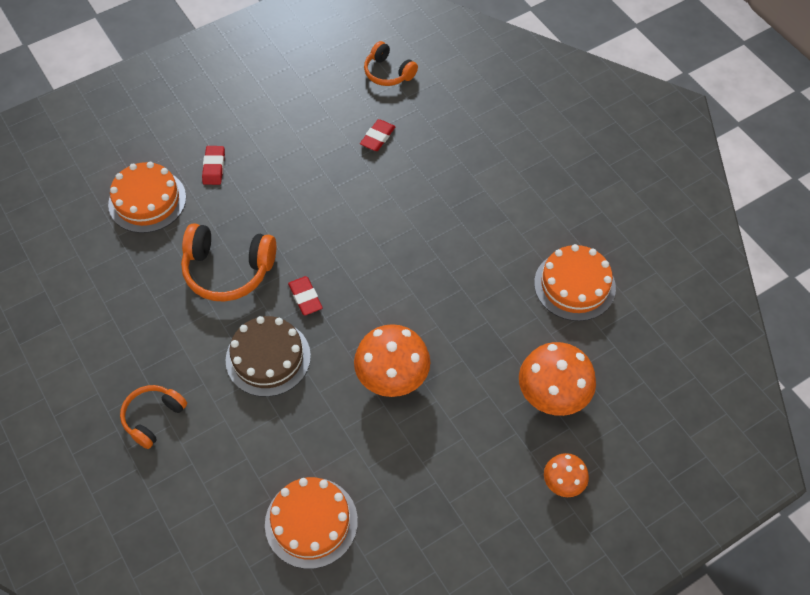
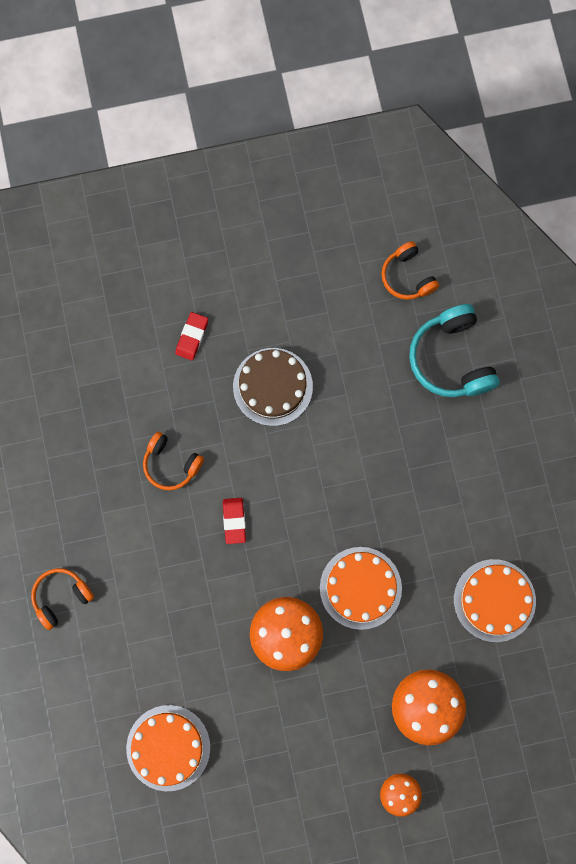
camera: 20 degrees right, 20 degrees up
orange cake [108,162,186,233] -> orange cake moved to [320,547,402,630]
orange headphones [181,223,276,301] -> orange headphones [143,432,204,490], size x0.62
brown cake [226,316,311,397] -> brown cake moved to [233,348,313,426]
red eraser [360,119,396,151] -> none
none -> turquoise headphones [409,304,500,397]

